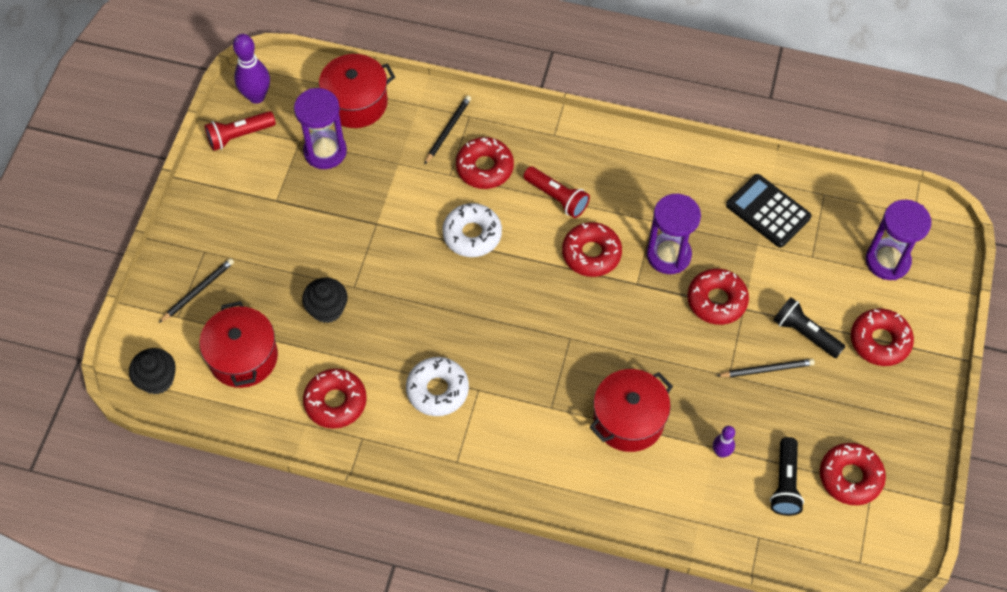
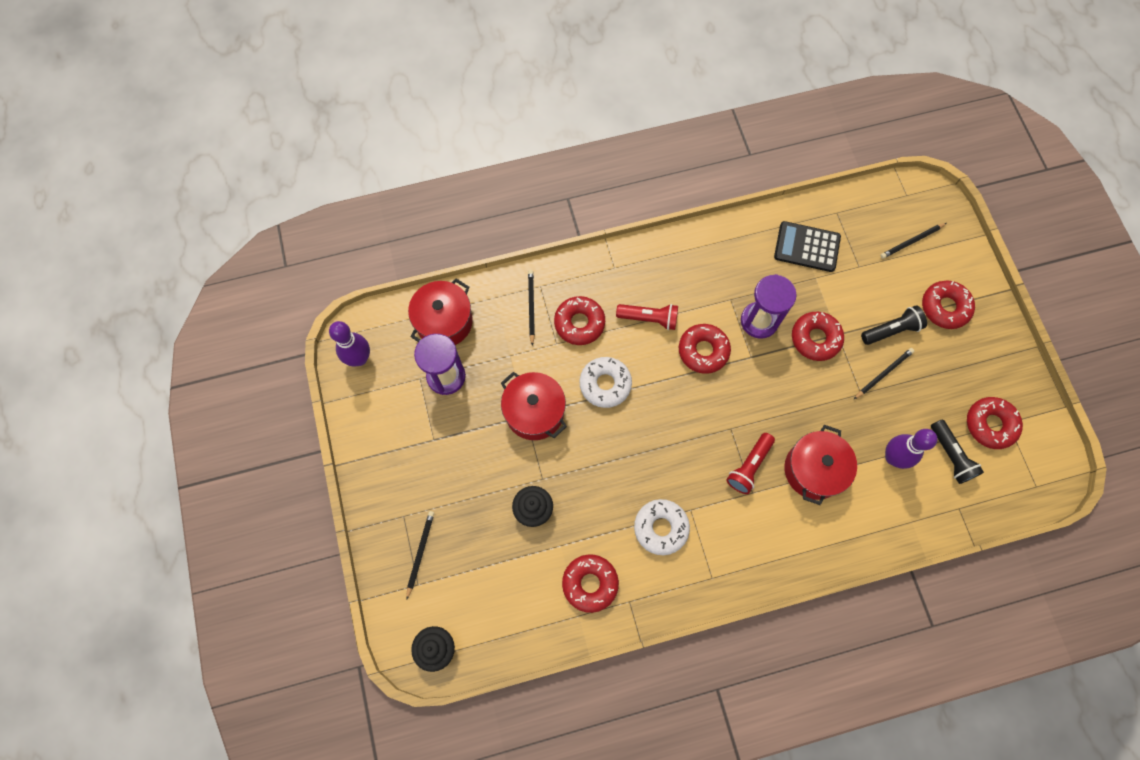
camera: 30 degrees left, 10 degrees up
red pot [199,301,278,388] -> red pot moved to [501,372,567,440]
red flashlight [205,111,276,151] -> red flashlight moved to [727,433,775,494]
purple bowling pin [713,426,735,458] -> purple bowling pin [885,429,938,469], size x1.78
black flashlight [773,297,845,358] -> black flashlight turned 150 degrees clockwise [861,305,927,345]
purple hourglass [866,200,931,280] -> black pencil [880,223,946,259]

